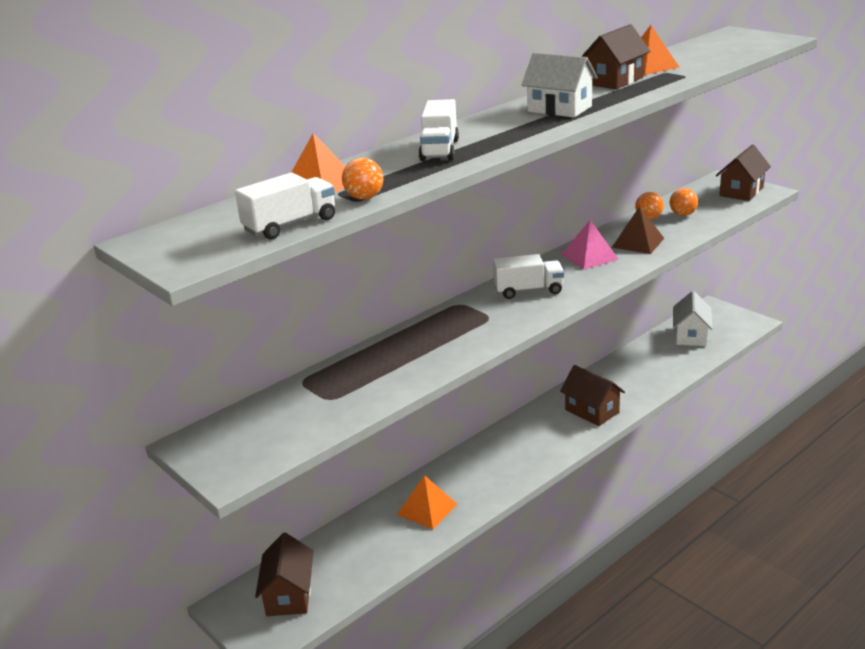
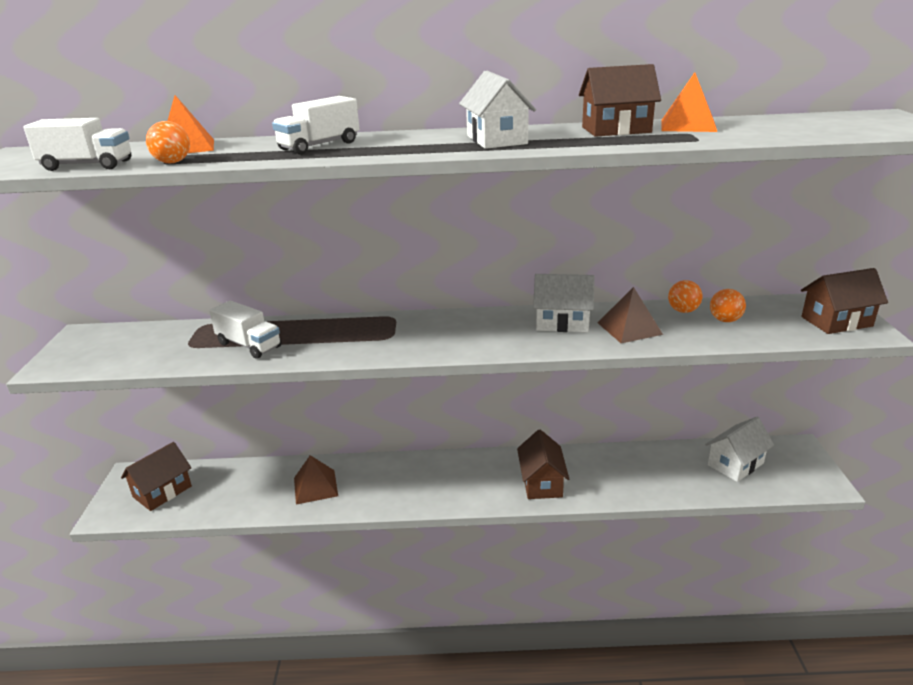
camera: 40 degrees right, 0 degrees up
orange pyramid [397,475,458,530] -> brown pyramid [294,455,338,504]
white truck [493,254,564,299] -> white truck moved to [209,301,282,359]
pink pyramid [561,220,619,270] -> white house [533,274,595,333]

